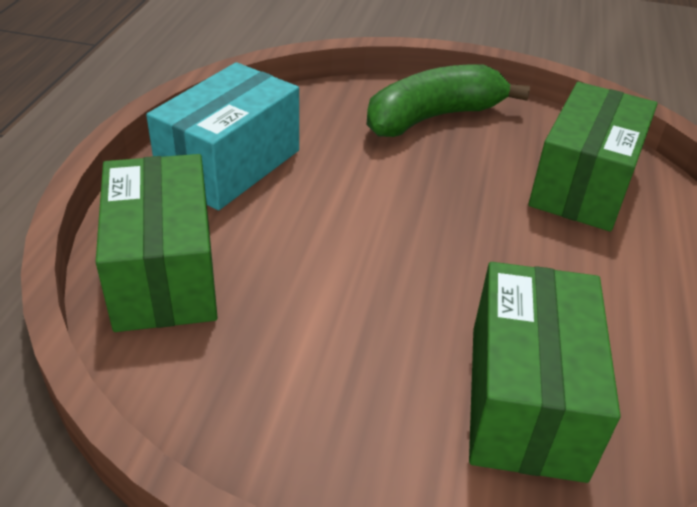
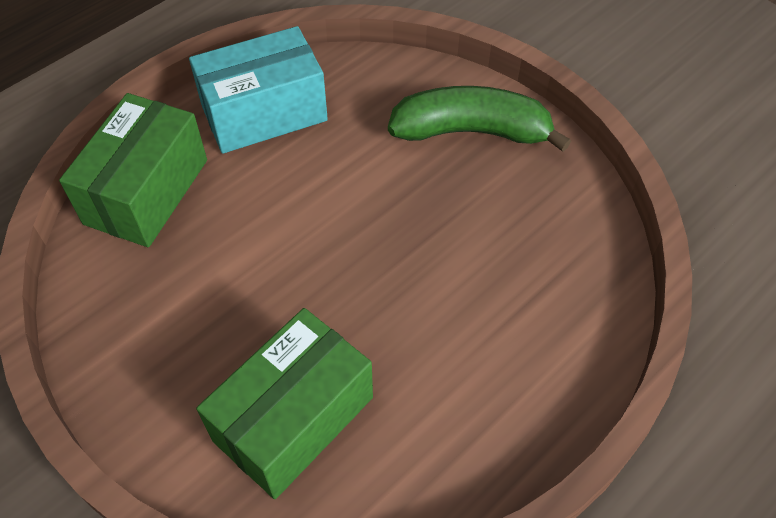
camera: 35 degrees right, 15 degrees up
green box [528,82,658,231] -> none

